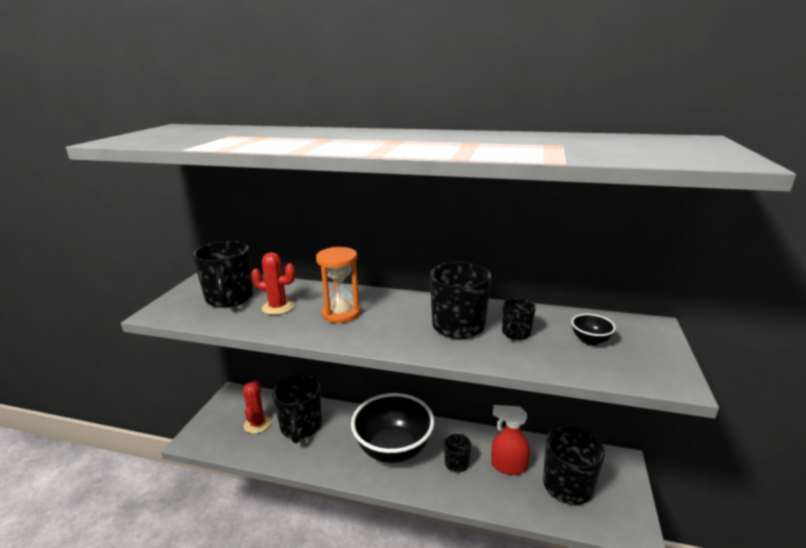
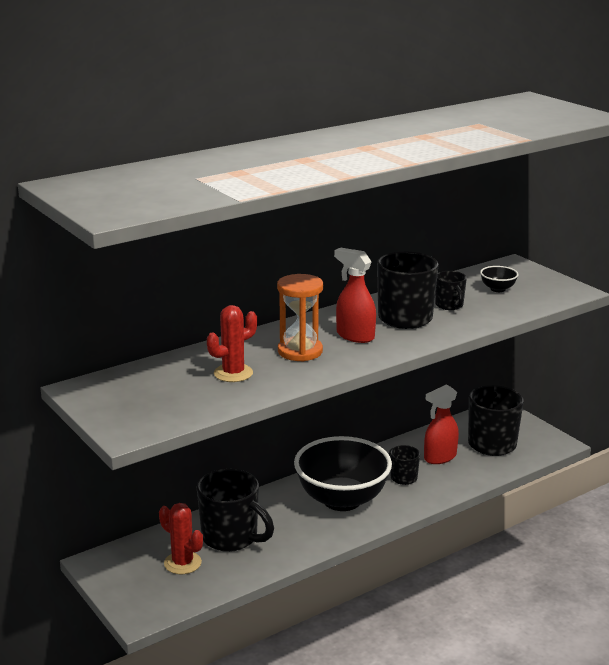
camera: 50 degrees left, 0 degrees up
black mug [193,241,254,308] -> none
none -> red spray bottle [334,248,376,343]

